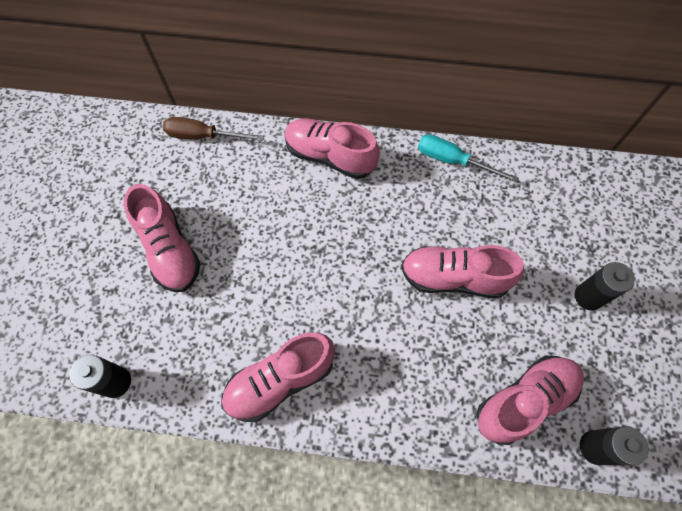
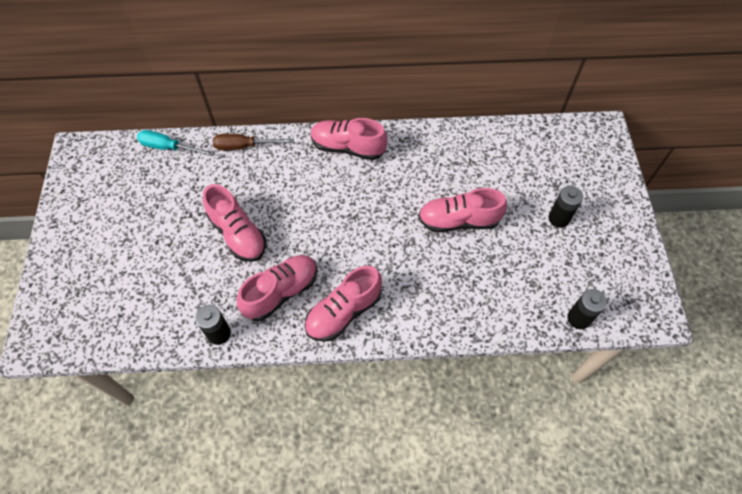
camera: 10 degrees left, 5 degrees down
turquoise screwdriver [418,134,519,183] -> turquoise screwdriver moved to [137,130,214,156]
pink shoe [476,356,584,445] -> pink shoe moved to [237,255,317,321]

